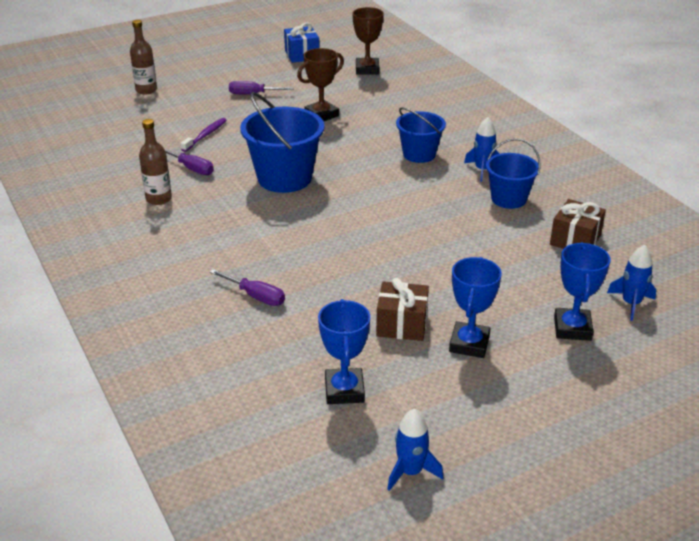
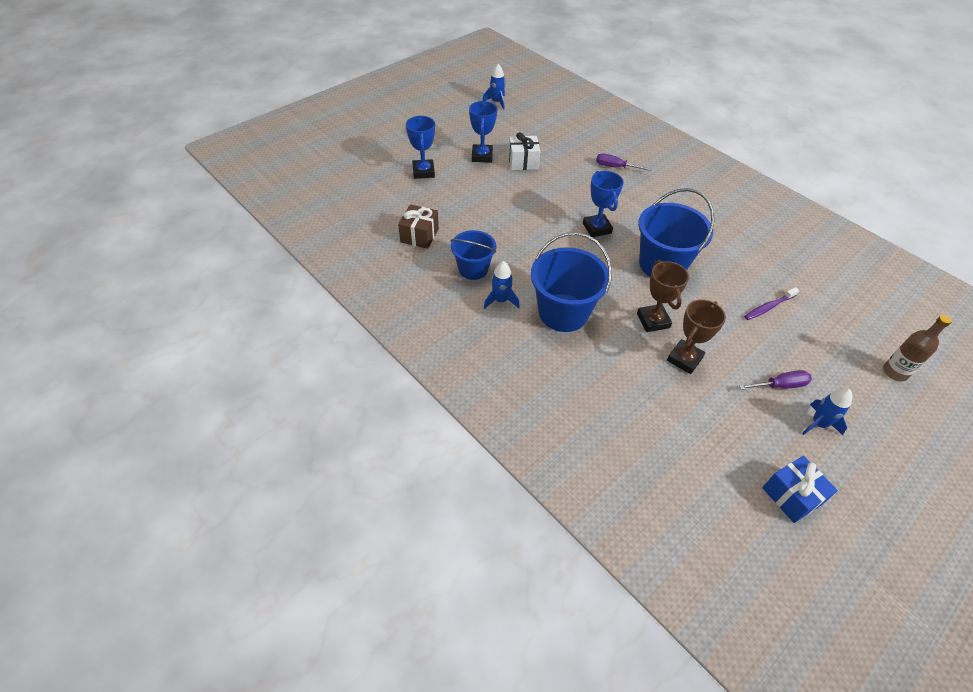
camera: 165 degrees right, 15 degrees up
brown bottle [139,119,172,205] -> none
purple screwdriver [164,149,214,175] -> none
purple toothbrush [181,118,227,152] -> purple toothbrush turned 45 degrees clockwise [744,287,799,320]
blue trophy [318,299,370,404] -> blue trophy moved to [583,171,624,237]
brown trophy [352,7,384,75] -> brown trophy moved to [637,260,689,332]
brown gift [376,278,429,341] -> white gift [508,132,540,170]
blue bucket [396,107,446,163] -> blue bucket [531,232,612,332], size x1.60
blue rocket [607,245,656,321] -> blue rocket moved to [802,388,852,435]

